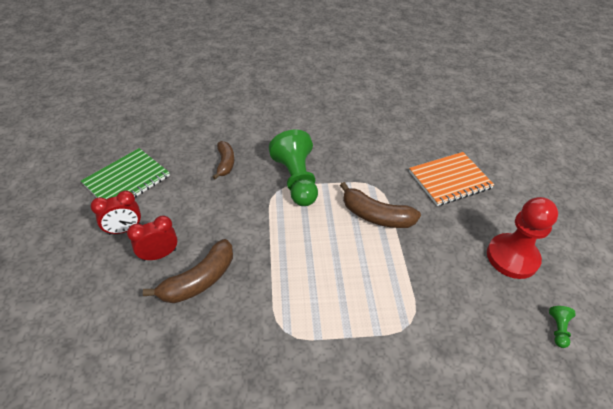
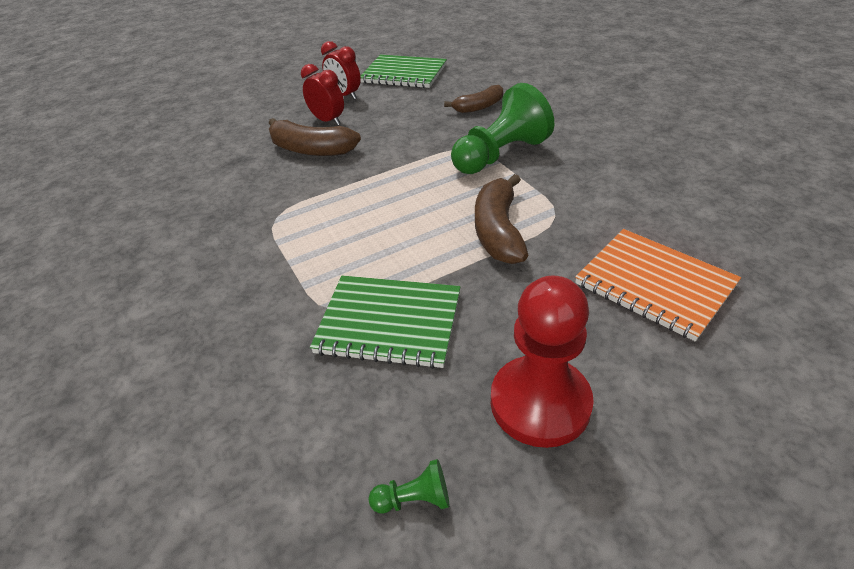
camera: 70 degrees right, 5 degrees down
none -> green notebook [310,276,460,369]

